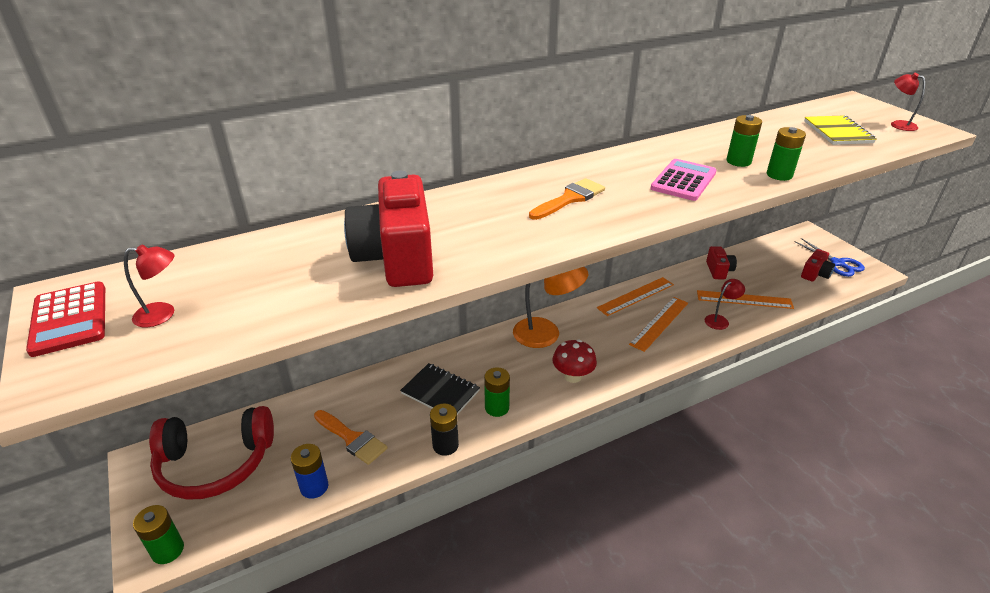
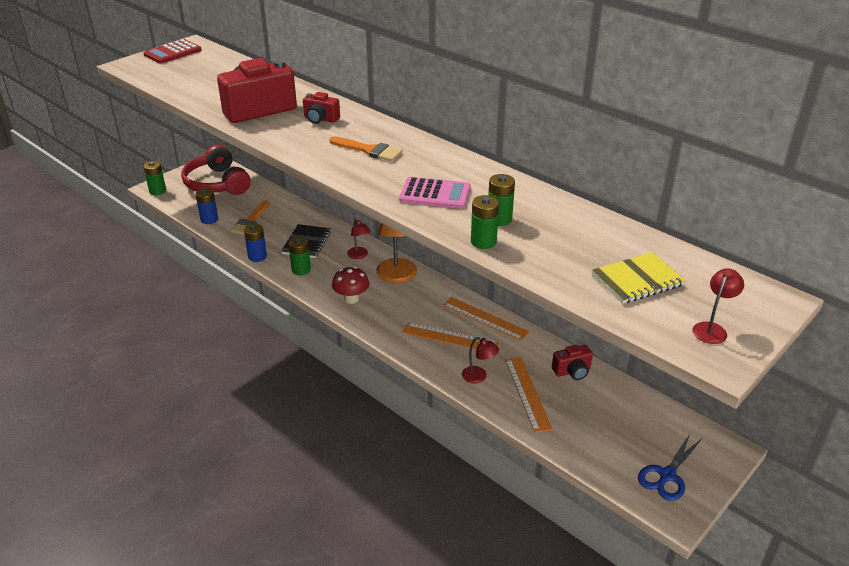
camera: 70 degrees right, 0 degrees up
red lamp [124,244,174,327] -> red lamp moved to [347,218,371,259]
black battery [430,403,459,456] -> blue battery [244,224,267,262]
red camera [801,249,835,282] -> red camera moved to [303,92,340,124]

